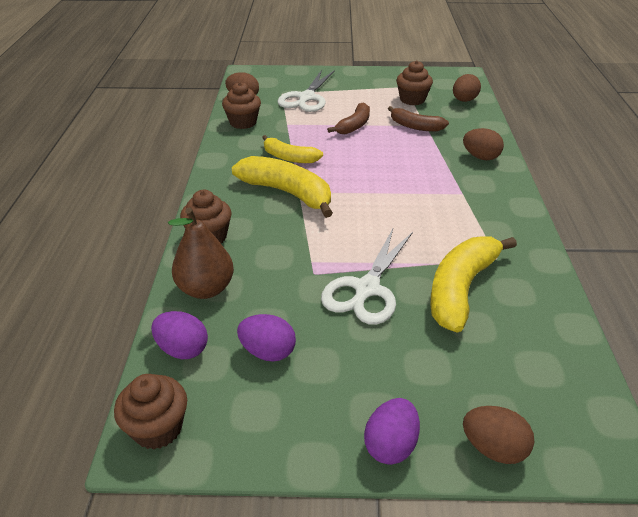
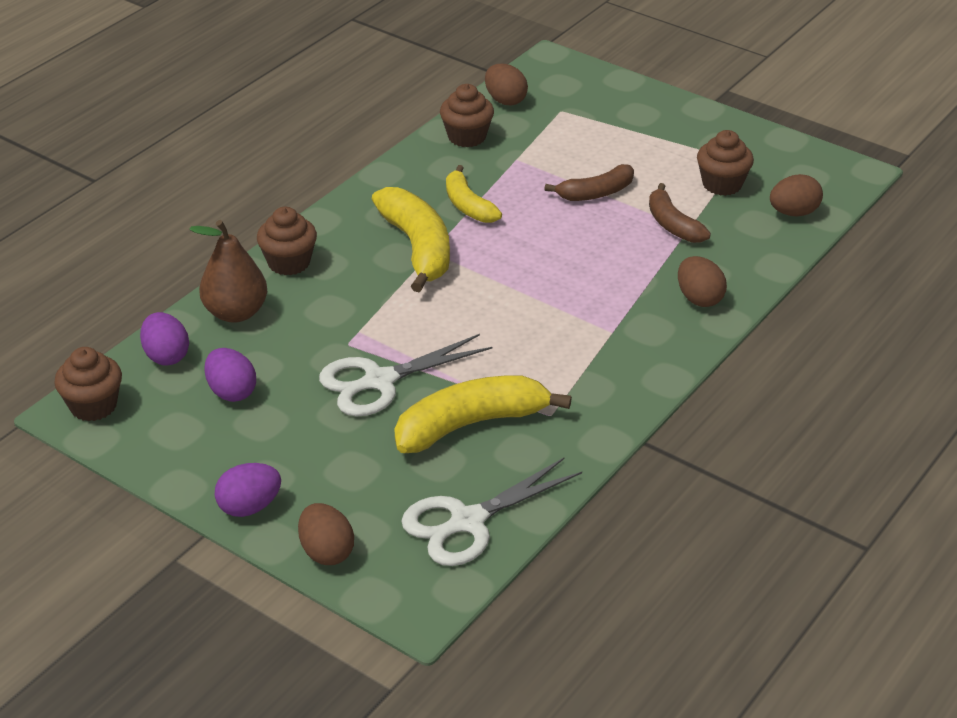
camera: 35 degrees right, 0 degrees up
white scissors [278,70,335,112] -> white scissors moved to [401,457,582,566]

